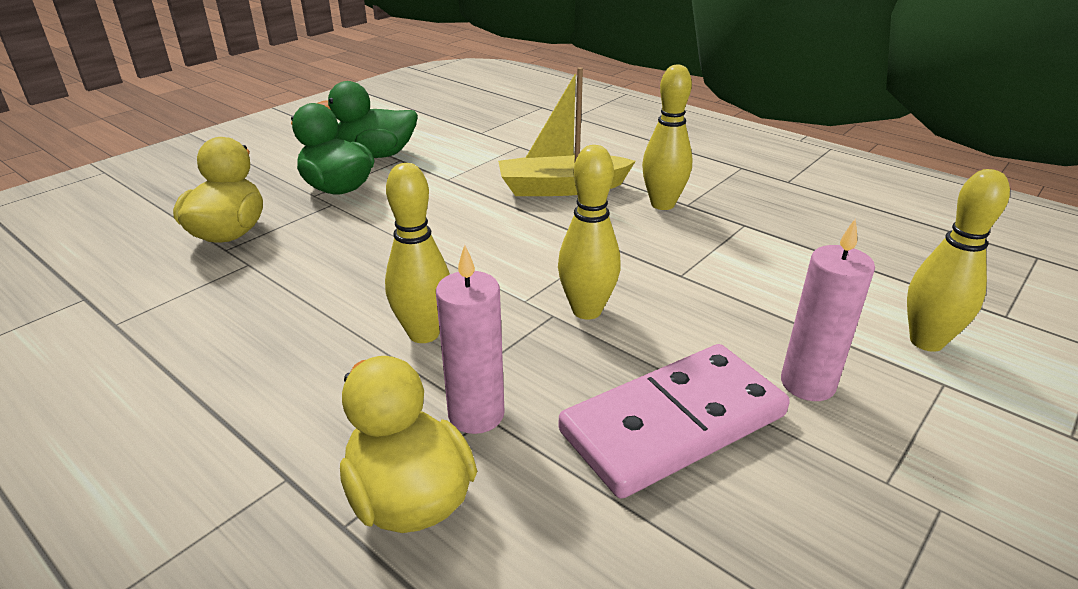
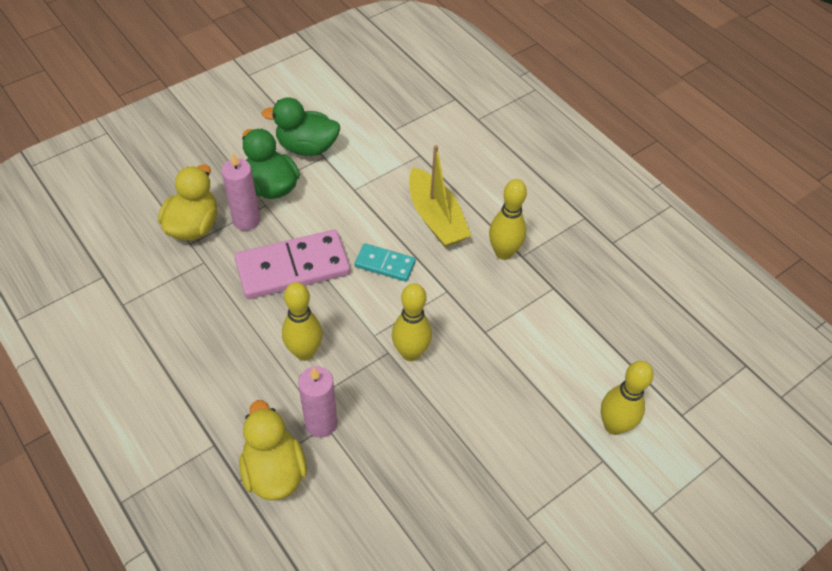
camera: 10 degrees right, 20 degrees up
yellow boat [498,67,636,196] -> yellow boat turned 120 degrees counterclockwise [409,145,471,247]
pink domino [558,344,790,499] -> pink domino moved to [234,230,350,299]
pink candle [781,219,875,401] -> pink candle moved to [221,153,260,231]
none -> turquoise domino [354,243,416,282]

